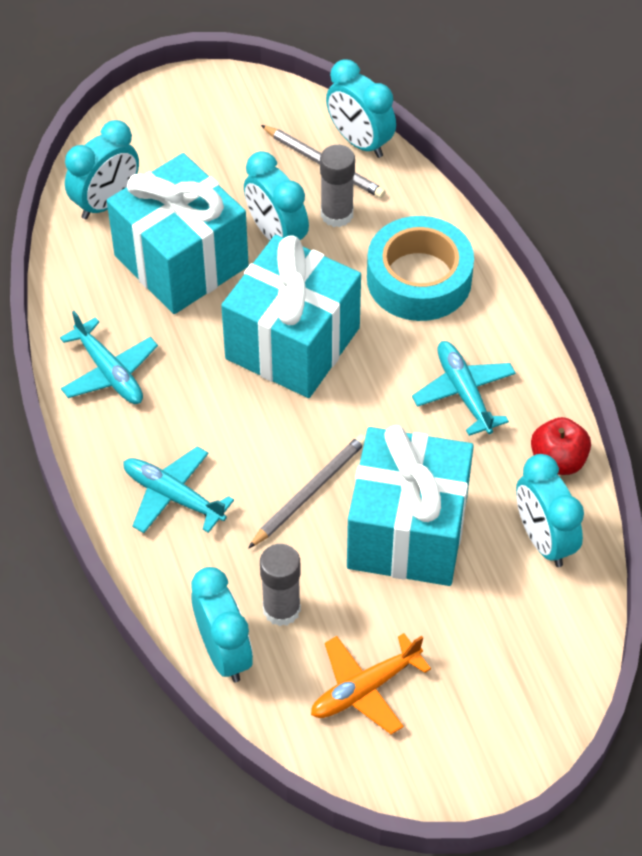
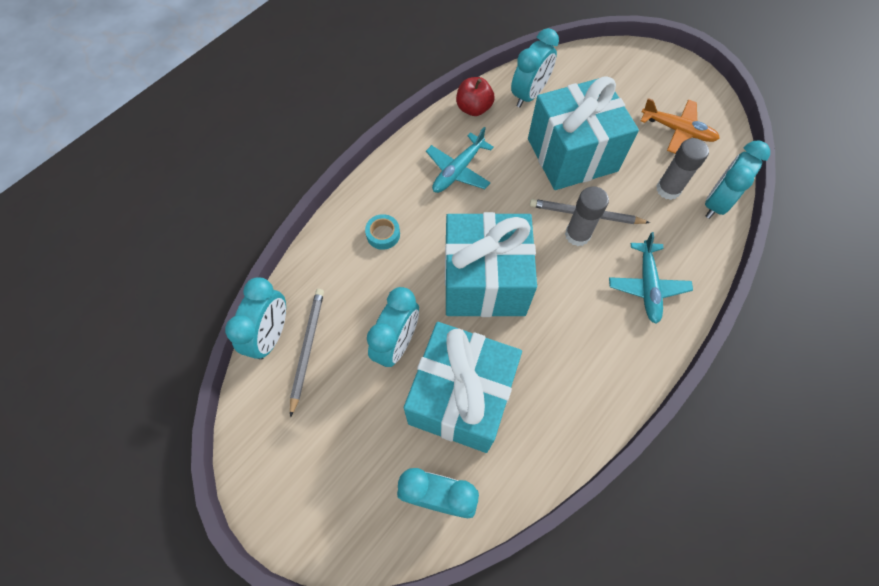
camera: 120 degrees left, 10 degrees up
turquoise plane [60,311,158,404] -> none
grey glue stick [320,145,355,227] -> grey glue stick moved to [565,186,609,246]
turquoise tape [367,216,474,321] -> turquoise tape [365,214,400,250], size x0.43

